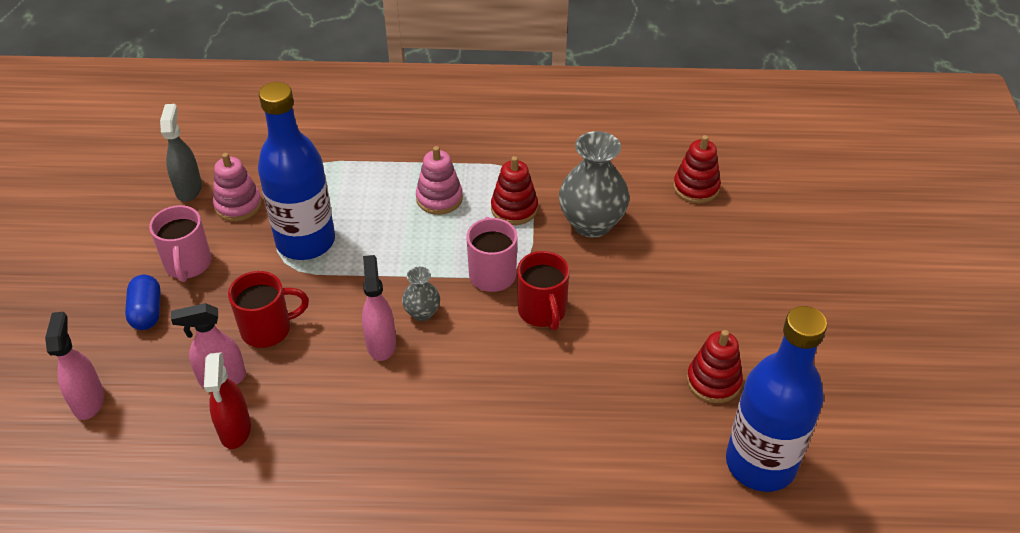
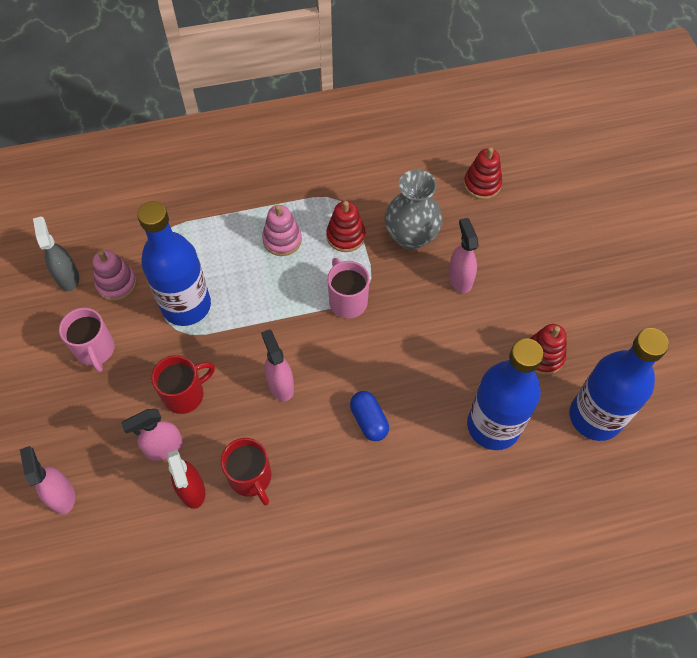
camera: 15 degrees left, 15 degrees up
blue capsule [125,275,161,330] -> blue capsule moved to [350,391,389,441]
grey vase [402,267,440,321] -> none
red mug [517,251,570,331] -> red mug moved to [221,438,271,505]
none -> pink spray bottle [449,218,479,293]
none -> blue bottle [467,338,544,450]

